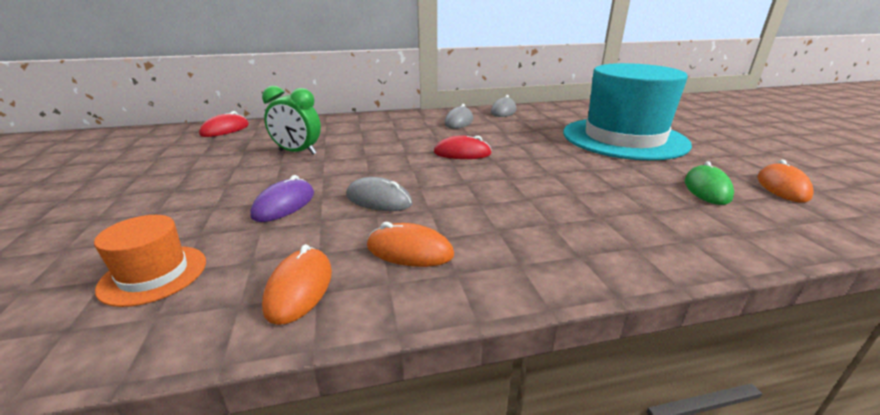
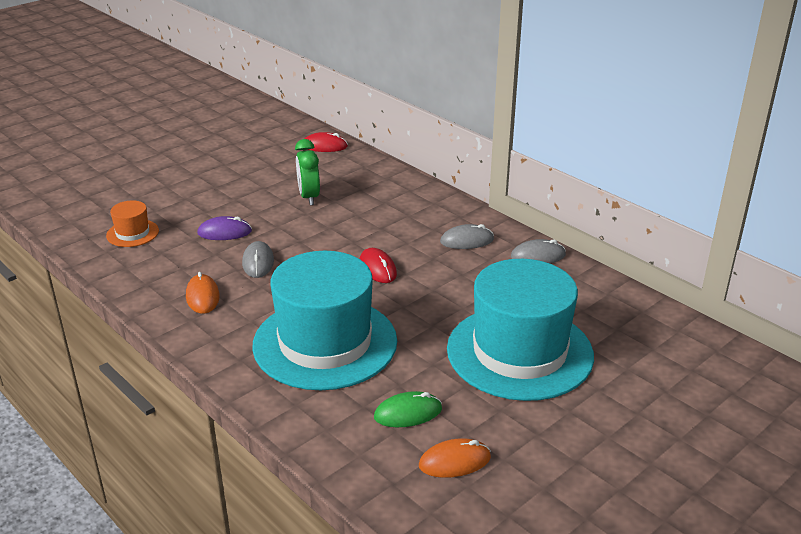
camera: 60 degrees right, 5 degrees up
orange mouse [262,244,332,325] -> none
none -> turquoise hat [252,251,397,390]

